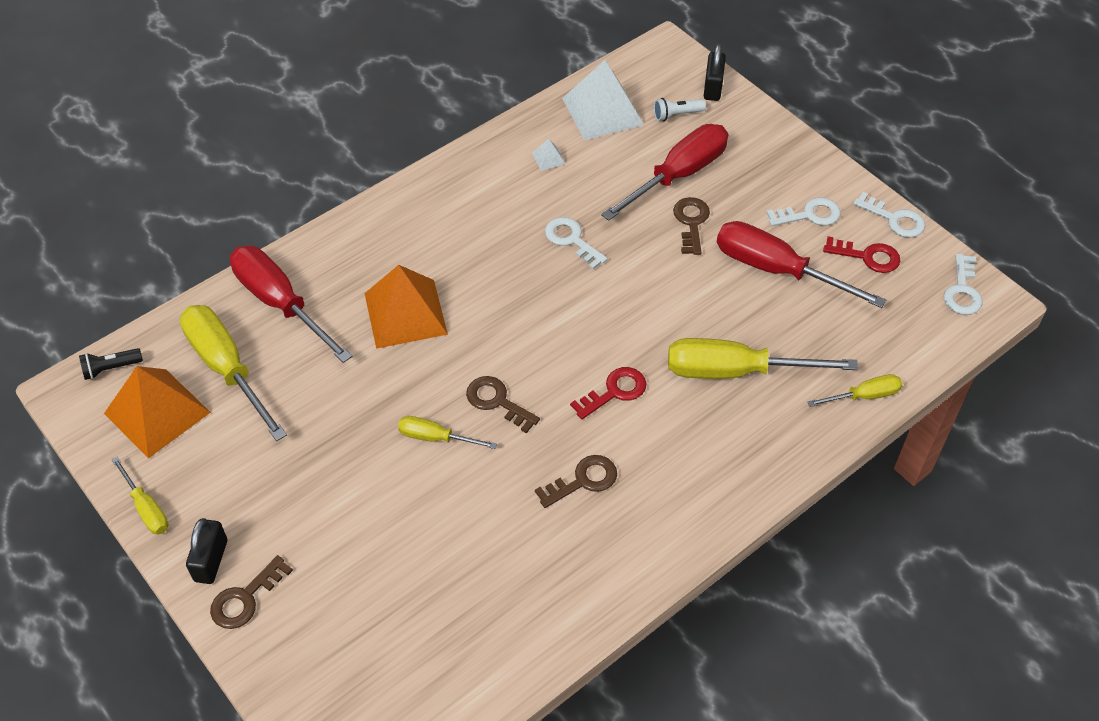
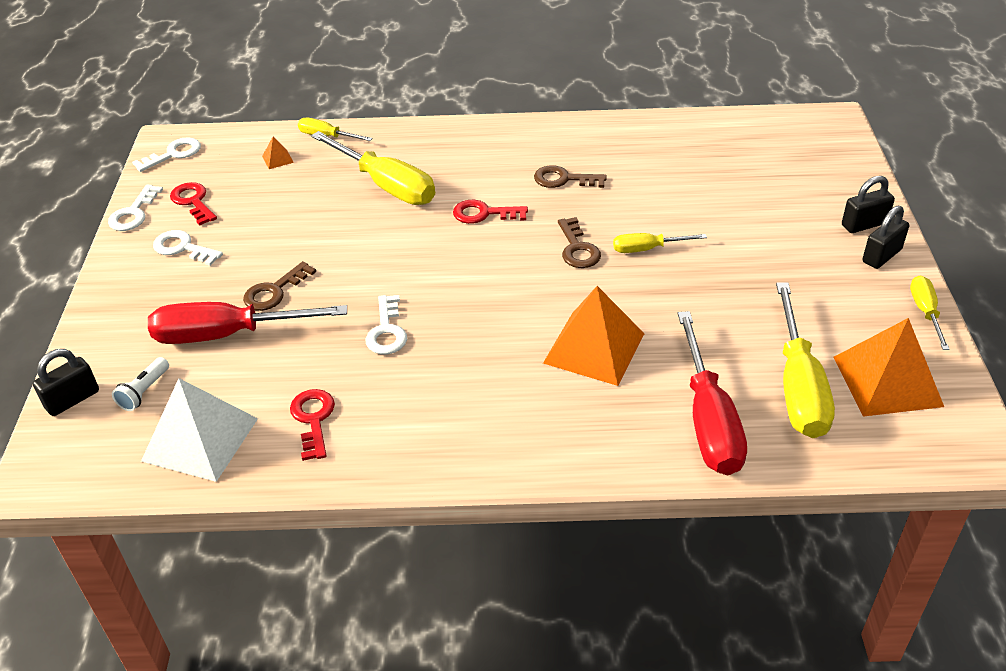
camera: 140 degrees left, 10 degrees down
black flashlight [79,348,143,380] -> none
brown key [210,555,293,629] -> black padlock [842,176,895,233]
yellow screwdriver [398,416,497,449] -> yellow screwdriver turned 120 degrees clockwise [613,233,707,253]
white pyramid [532,139,566,171] -> red key [290,389,335,461]
white flashlight [654,98,706,121] -> white flashlight turned 90 degrees clockwise [112,357,169,411]
red screwdriver [717,221,886,308] -> none
white key [853,192,925,238] -> white key turned 150 degrees counterclockwise [108,185,163,231]
none -> orange pyramid [262,137,294,169]

